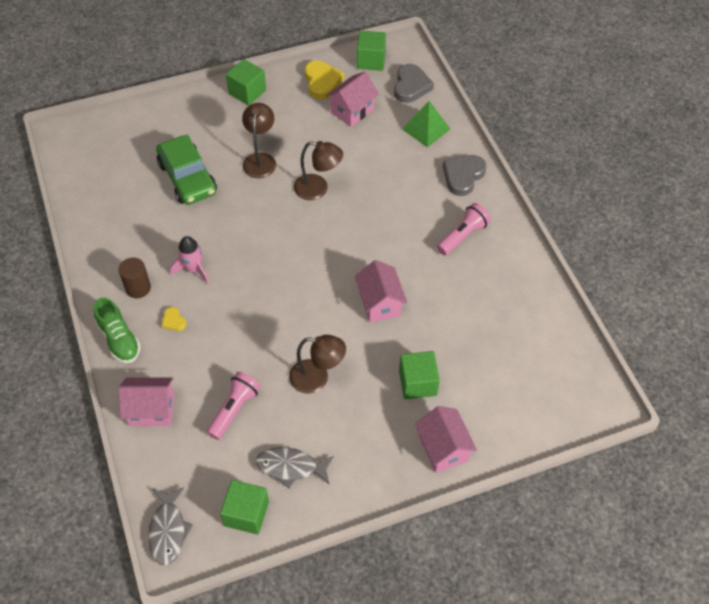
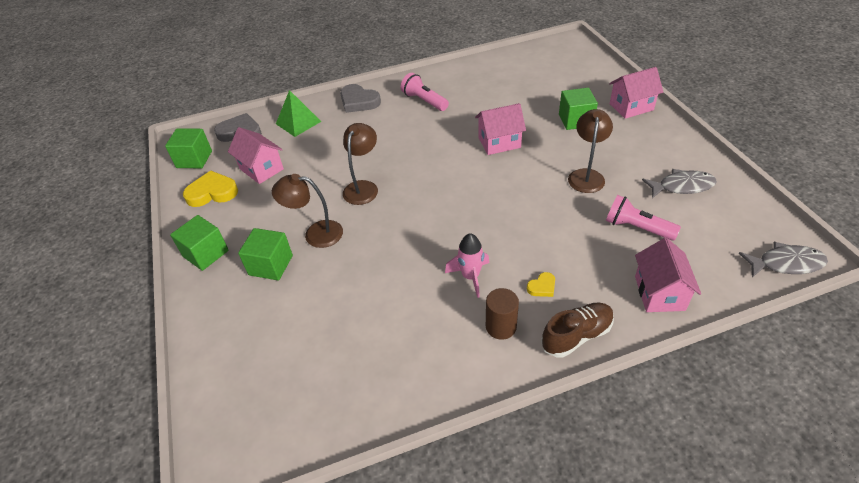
camera: 85 degrees left, 10 degrees down
green shoe [94,298,141,363] -> brown shoe [541,302,614,358]
green car [156,134,217,205] -> none
green cube [220,480,269,535] -> green cube moved to [238,228,293,280]
grey fish [255,447,334,488] -> grey fish turned 105 degrees counterclockwise [642,169,717,198]

